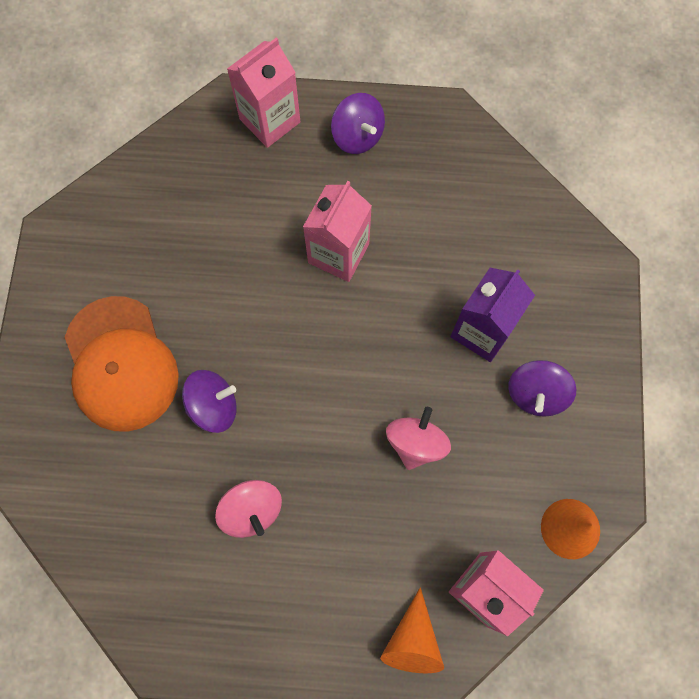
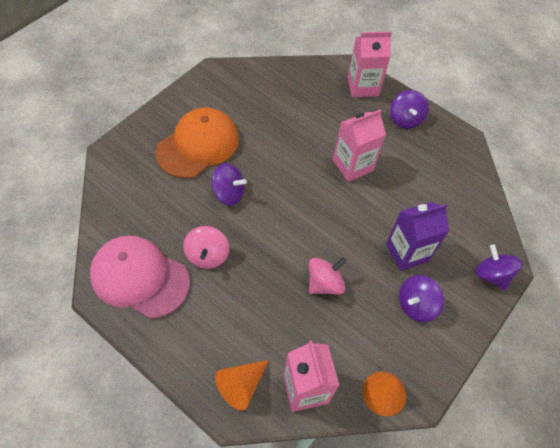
camera: 30 degrees right, 15 degrees down
orange cap [65,296,179,432] -> orange cap turned 150 degrees counterclockwise [155,107,239,179]
none -> pink cap [90,235,190,319]
none -> purple spinning top [475,245,523,290]

